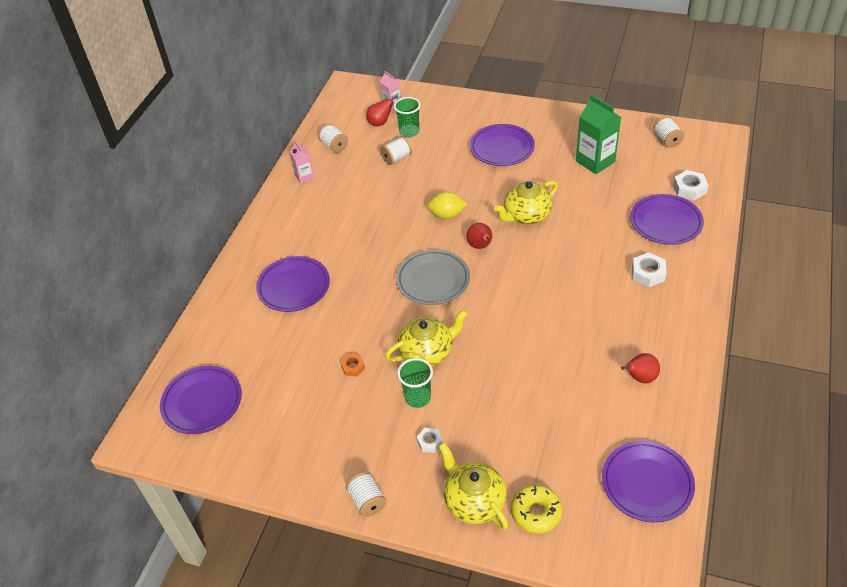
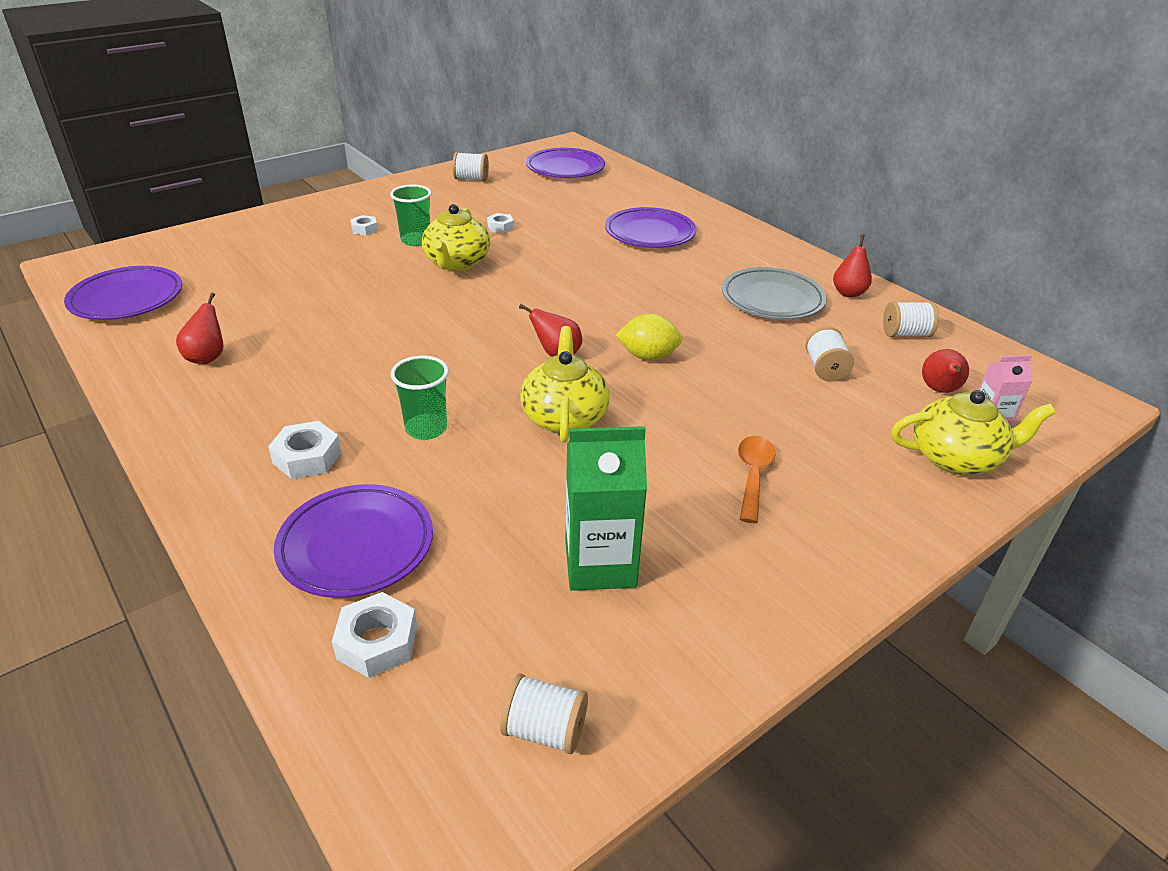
camera: 120 degrees right, 10 degrees down
pink carton [290,141,315,184] -> red pear [833,234,872,298]
orange nut [340,354,365,376] -> white nut [487,213,514,233]
white spool [346,472,386,517] -> white spool moved to [452,152,489,181]
green cup [394,97,421,138] -> green cup moved to [391,356,449,440]
grey plate [396,249,470,305] -> grey plate moved to [722,267,827,320]
yellow lemon [427,192,467,219] -> yellow lemon turned 60 degrees clockwise [616,314,683,360]
yellow teapot [439,442,509,530] -> yellow teapot moved to [891,390,1055,475]
purple plate [470,124,535,166] -> orange spoon [738,436,776,523]
yellow donut [511,485,563,534] -> none

